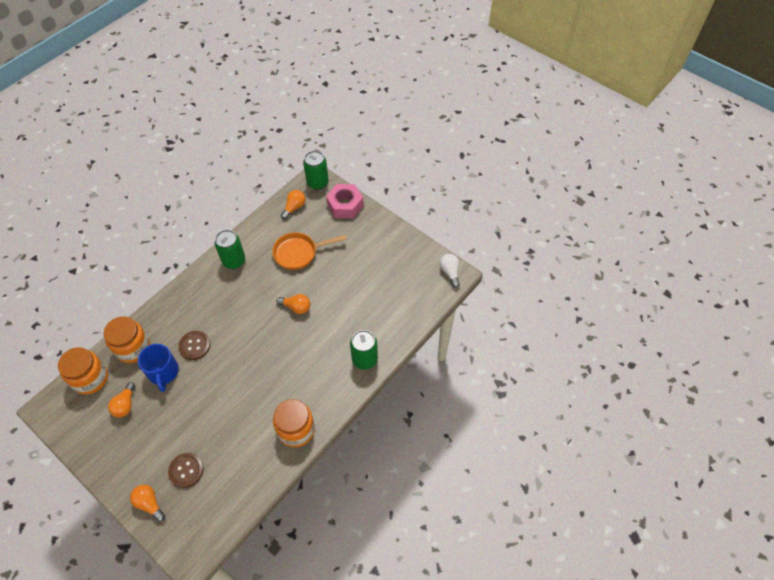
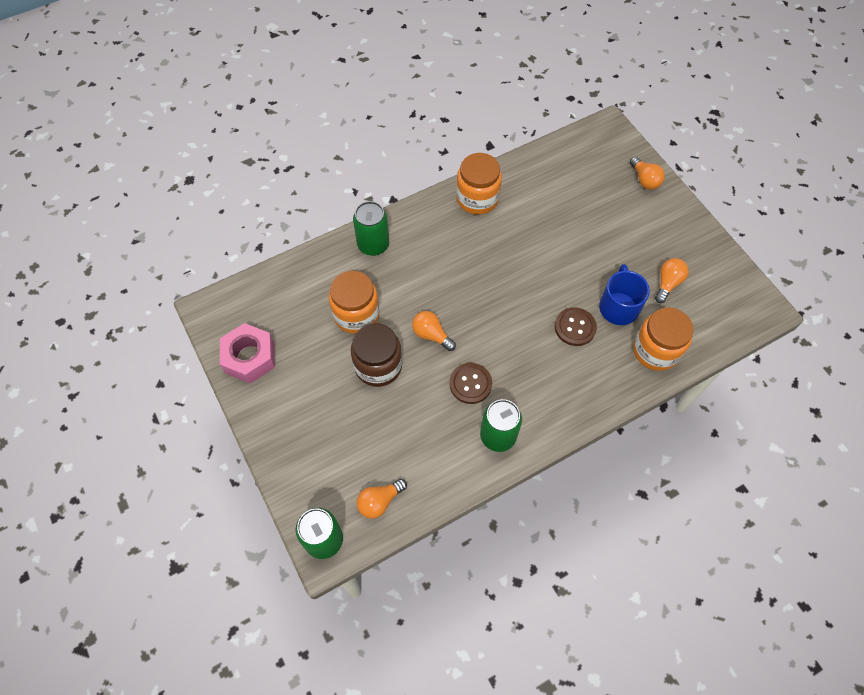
camera: 160 degrees left, 5 degrees up
orange jar [58,347,108,395] -> orange jar moved to [329,271,380,334]
brown button [168,453,204,488] -> brown button moved to [449,363,492,404]
orange pan [272,232,347,270] -> none
pink nut [326,184,364,218] -> pink nut moved to [220,323,275,384]
white light bulb [440,254,460,288] -> none
none -> brown jar [351,323,402,387]

